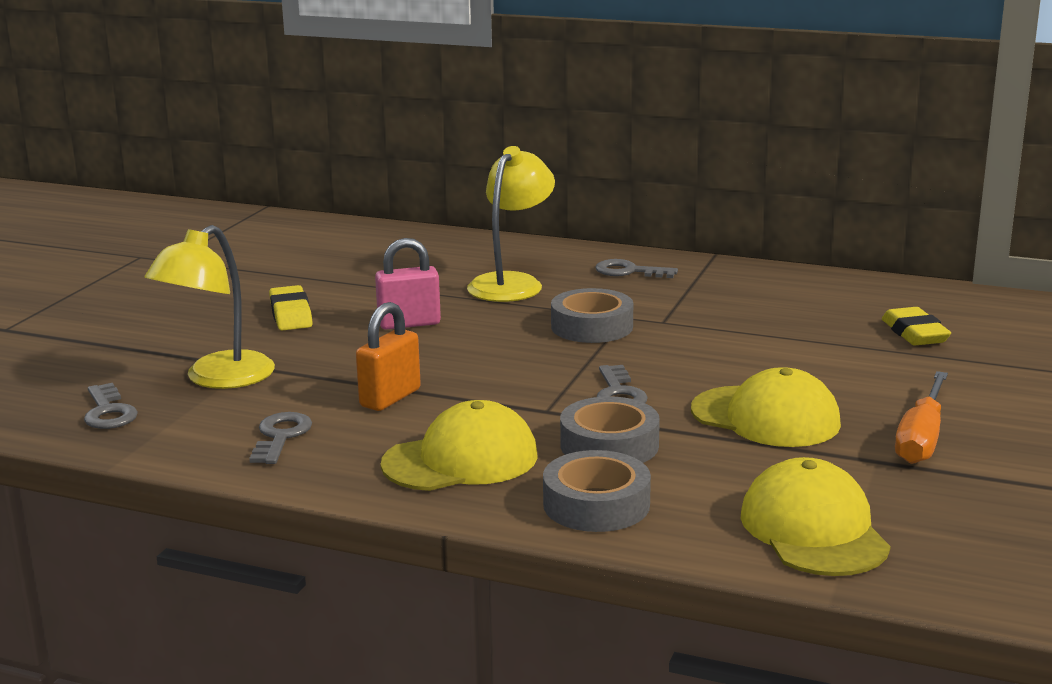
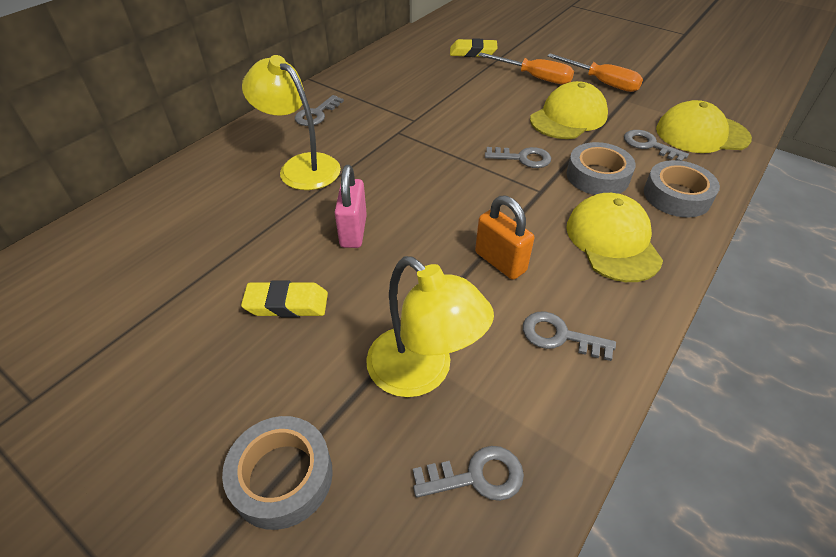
camera: 75 degrees left, 25 degrees up
grey tape [551,288,633,343] -> grey tape moved to [222,416,333,530]
none -> orange screwdriver [478,53,574,84]
none -> grey key [624,130,689,161]

